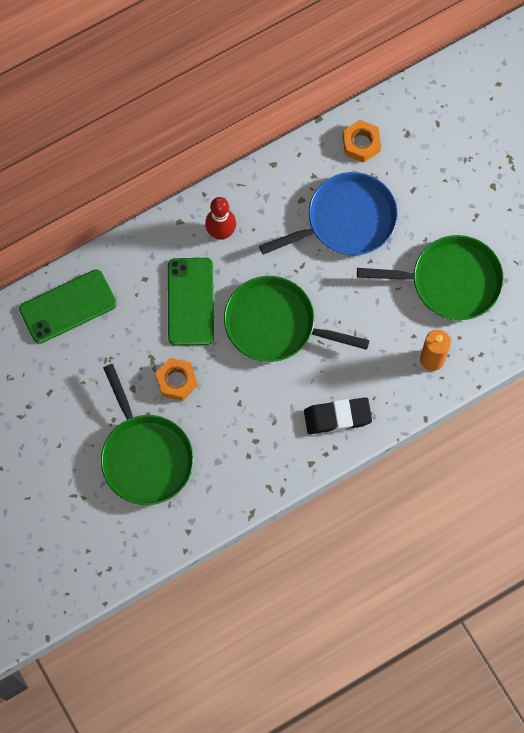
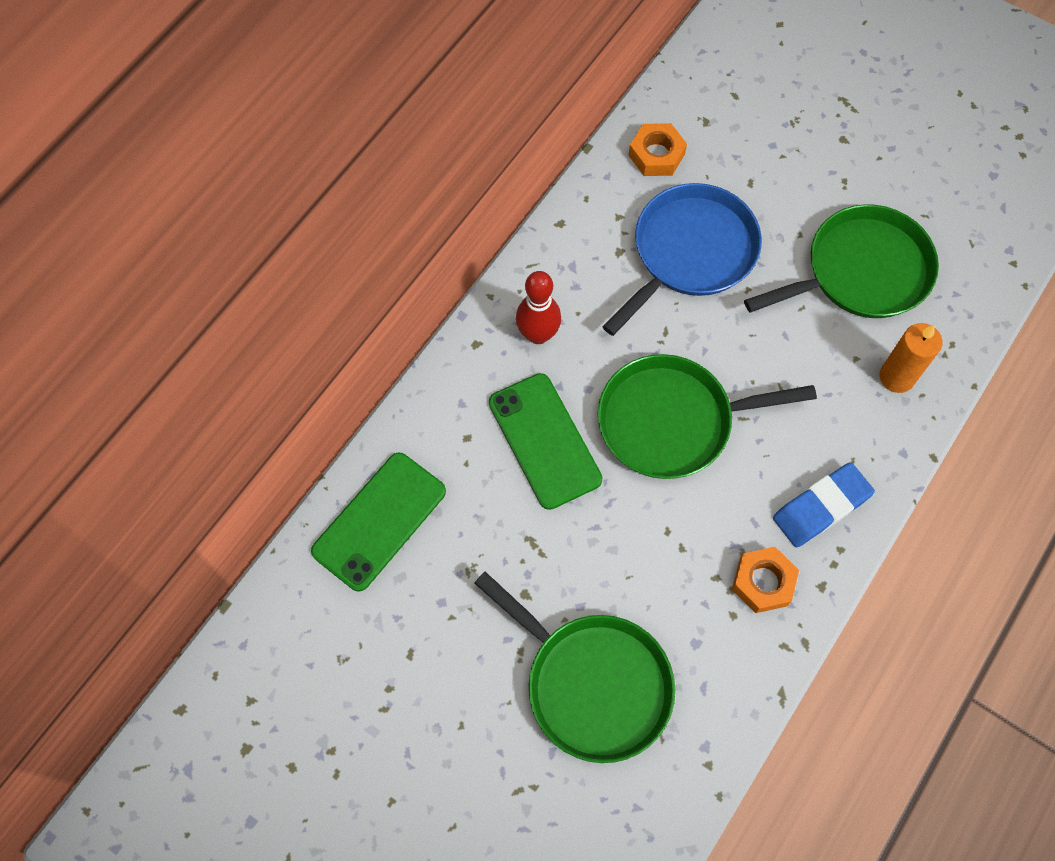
camera: 25 degrees left, 5 degrees down
orange nut [155,358,198,401] -> orange nut moved to [732,547,799,613]
black eraser [304,397,372,434] -> blue eraser [773,462,875,547]

